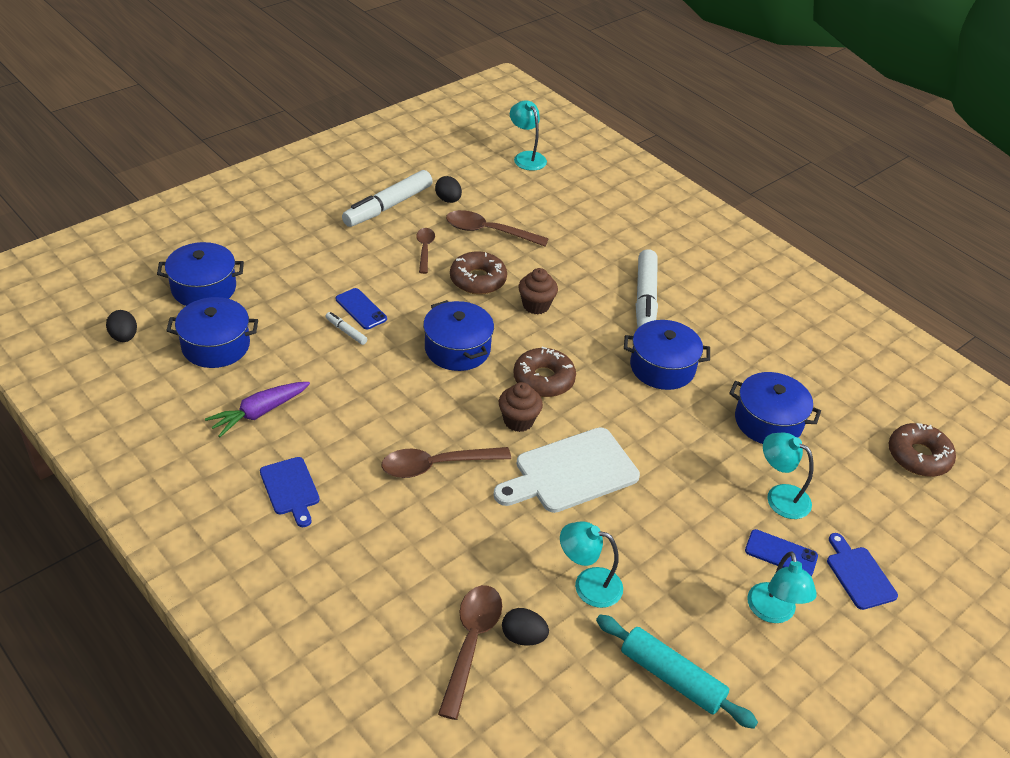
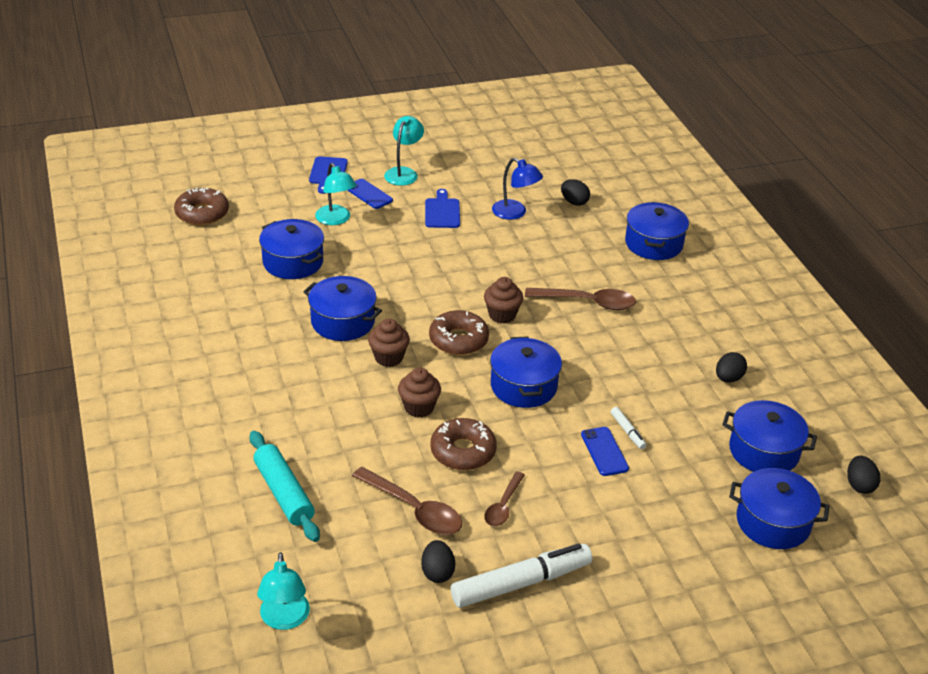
camera: 155 degrees left, 5 degrees down
purple carrot [205,382,310,437] -> black egg [716,352,747,383]
blue cutting board [260,457,320,527] -> blue cutting board moved to [425,189,460,228]
brown spoon [438,585,502,720] -> none
white cutting board [493,427,640,513] -> none
turquoise lamp [560,522,623,608] -> blue lamp [492,158,543,220]
turquoise rolling pin [596,614,758,729] -> turquoise rolling pin moved to [250,431,320,542]
white marker [635,249,658,329] -> none
none -> brown cupcake [368,319,410,367]
none -> blue pot [625,202,689,260]

